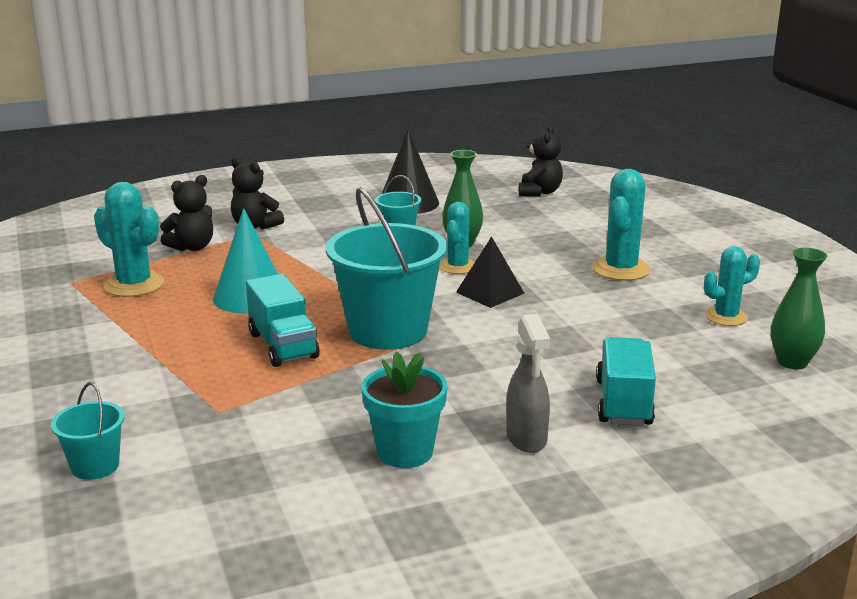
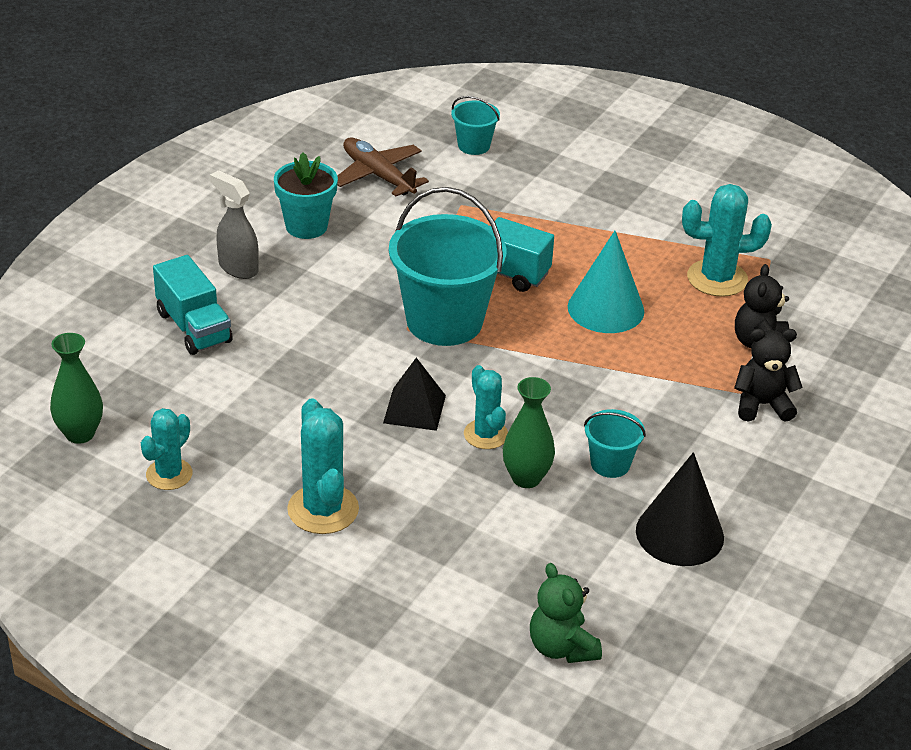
camera: 140 degrees right, 15 degrees up
black teddy bear [519,125,563,197] -> green teddy bear [530,563,602,663]
none -> brown plane [337,137,429,197]

